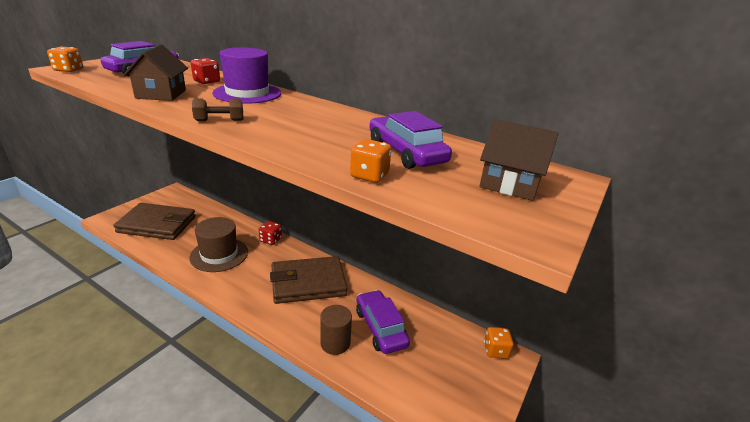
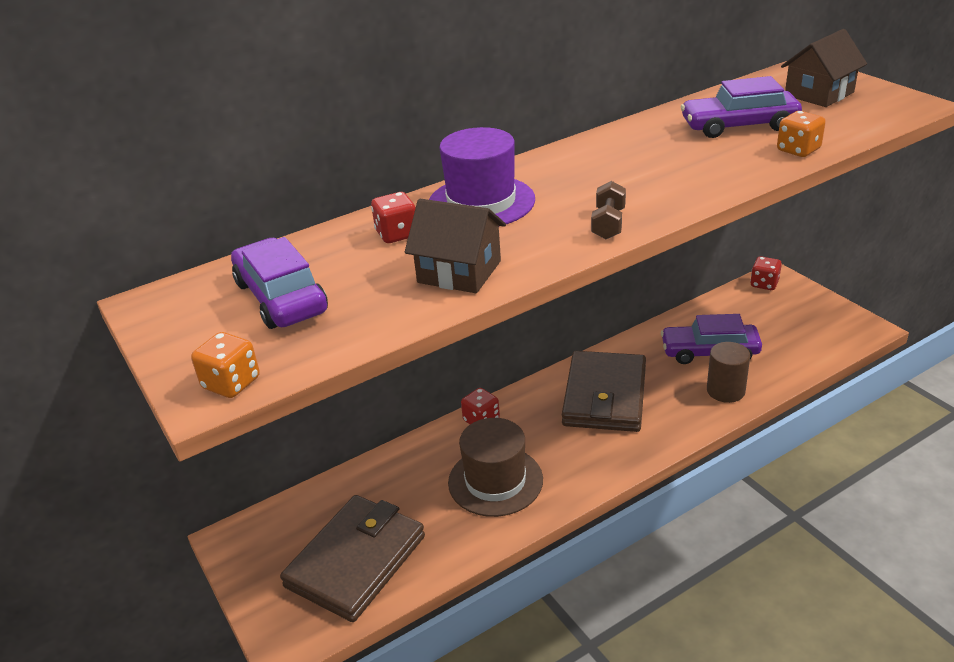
camera: 60 degrees left, 5 degrees up
orange dice [484,327,514,359] -> red dice [750,256,782,290]

